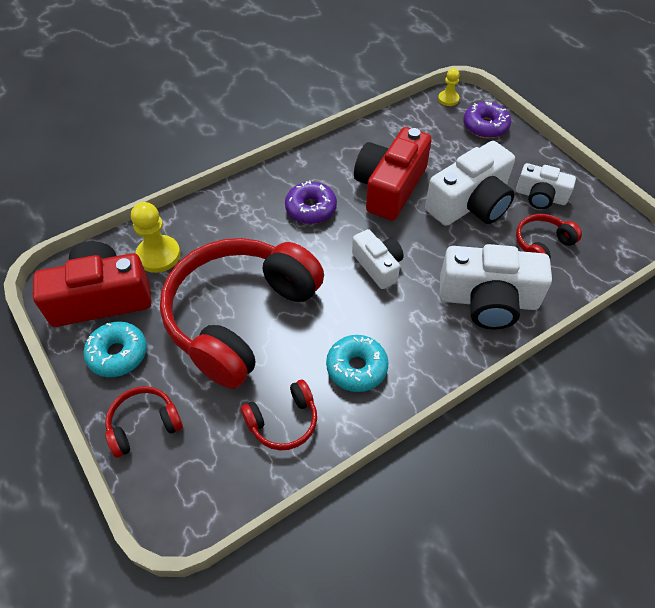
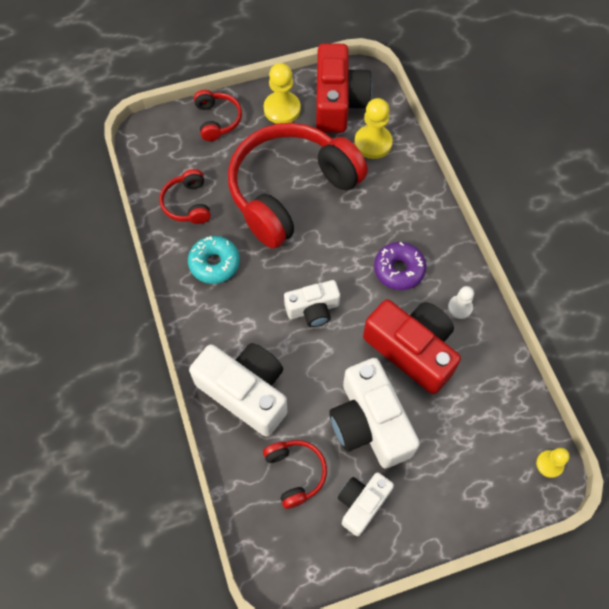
camera: 105 degrees right, 10 degrees up
turquoise donut [83,321,147,377] -> yellow pawn [264,63,301,124]
red headphones [160,238,324,389] -> red headphones turned 90 degrees counterclockwise [228,123,368,249]
white camera [440,244,552,329] -> white camera turned 105 degrees clockwise [189,343,288,437]
purple donut [463,102,511,138] -> none
none -> white pawn [448,286,474,319]

